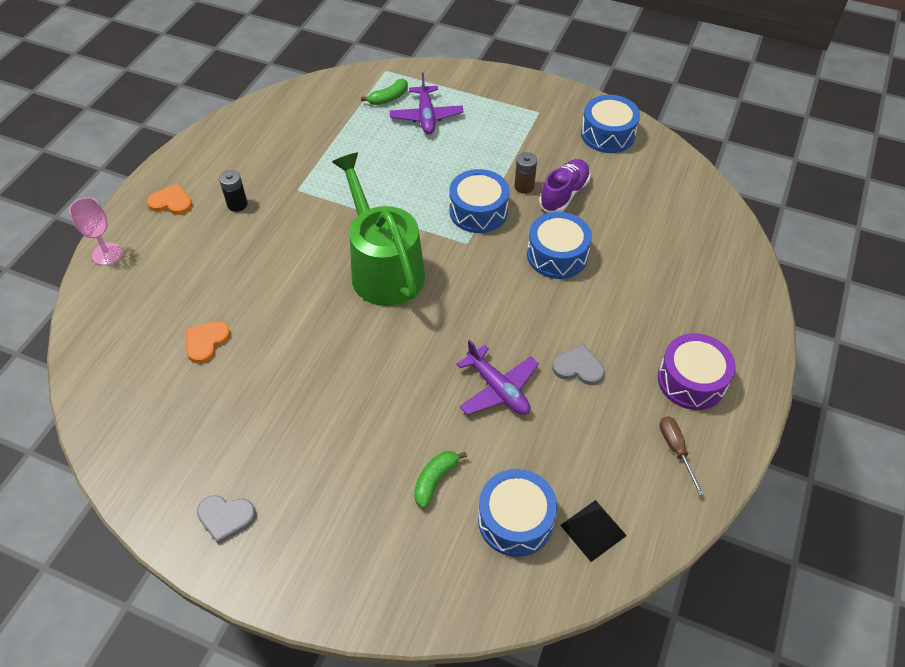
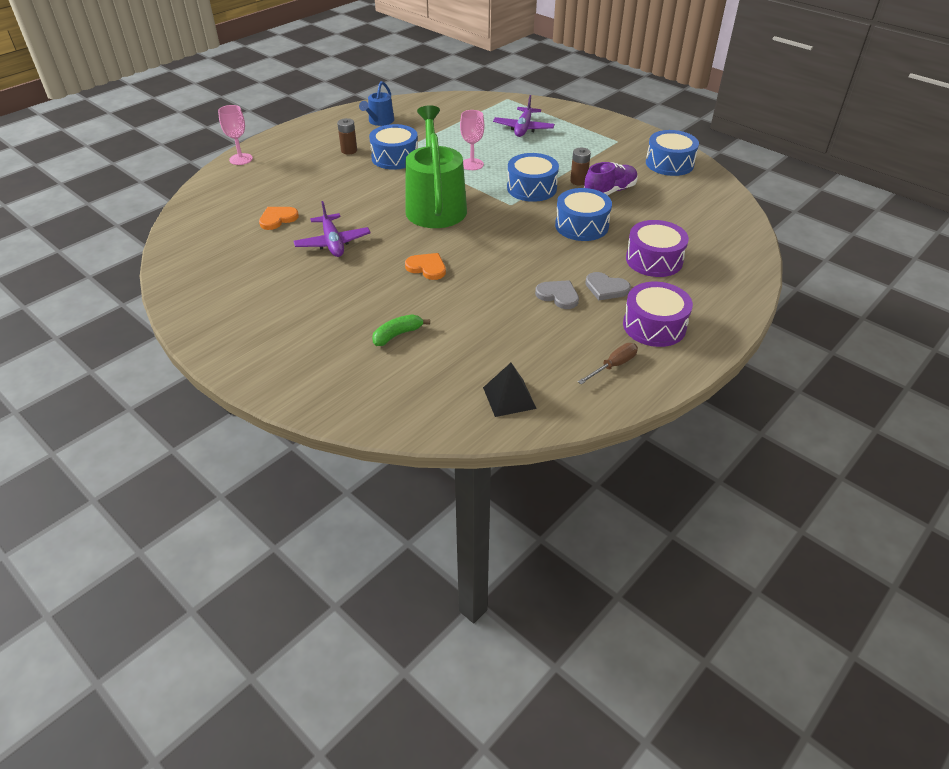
camera: 20 degrees right, 10 degrees down
orange heart [147,184,192,215] -> orange heart moved to [405,253,446,280]
grey heart [197,495,256,544] -> grey heart moved to [585,272,631,300]
black battery [219,170,248,212] -> brown battery [337,118,357,155]
green banana [361,79,408,105] -> none
purple plane [457,340,539,415] -> purple plane moved to [294,201,370,257]
blue drum [478,469,557,557] -> blue drum moved to [369,124,418,170]
brown screwdriver [659,416,704,496] -> brown screwdriver turned 45 degrees clockwise [578,343,638,384]
none -> blue watering can [359,81,394,126]
none -> pink goblet [460,110,484,170]
none -> purple drum [626,220,689,277]

